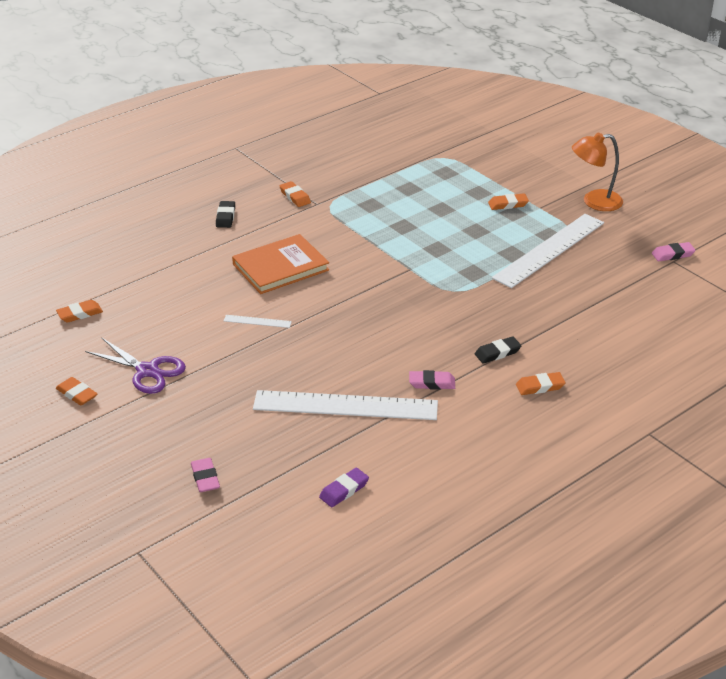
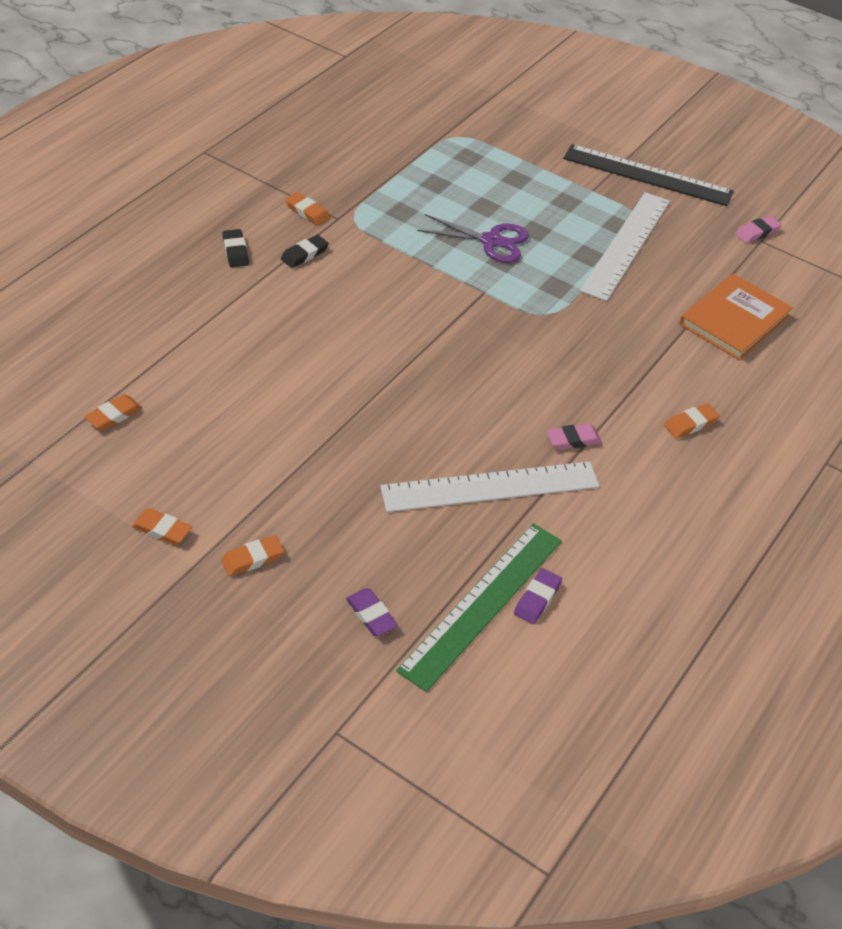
camera: 20 degrees left, 10 degrees up
purple scissors [85,337,186,394] -> purple scissors moved to [417,214,529,263]
pink eraser [191,458,220,492] -> purple eraser [346,588,398,636]
white ruler [224,315,292,328] -> none
orange book [232,234,329,294] -> orange book moved to [679,274,793,360]
black eraser [475,336,522,364] -> black eraser moved to [281,234,329,268]
orange eraser [488,193,529,210] -> orange eraser moved to [221,535,284,576]
orange lamp [572,133,623,211] -> black ruler [563,144,734,206]
none -> green ruler [396,523,562,692]

